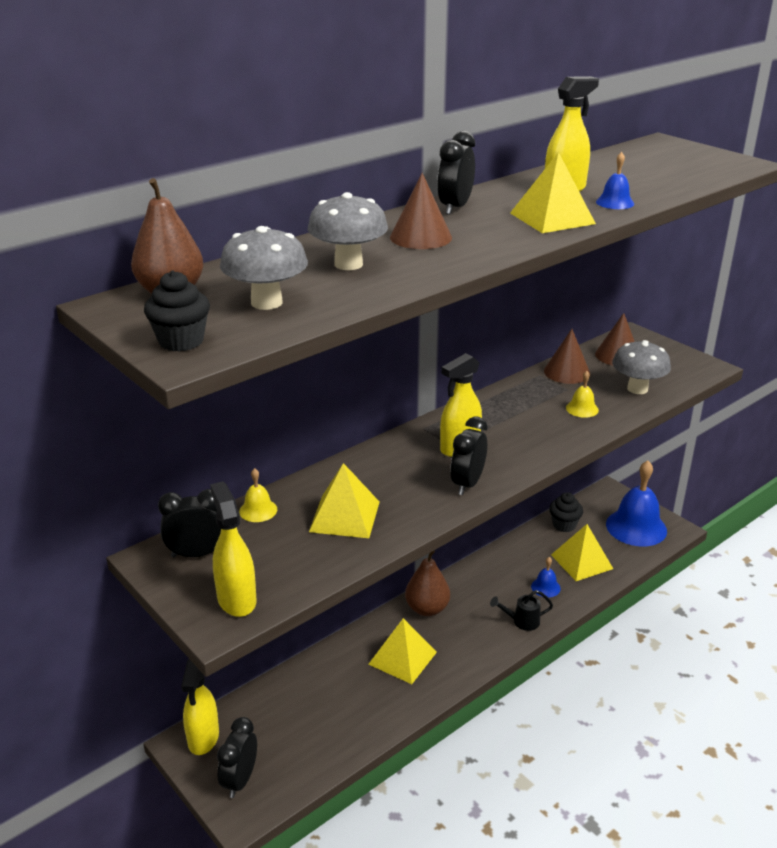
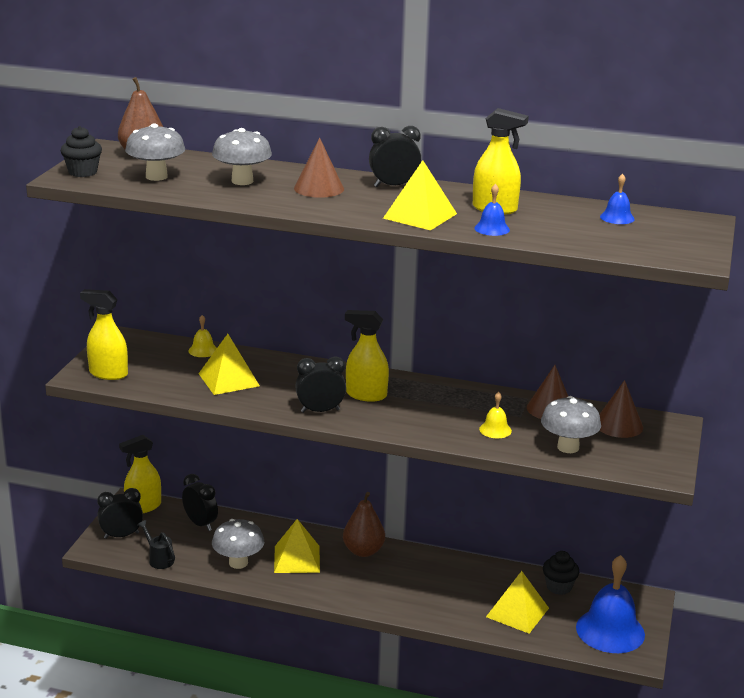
camera: 55 degrees right, 5 degrees down
black clock [158,489,221,558] -> black clock moved to [182,474,218,531]
yellow spray bottle [210,482,257,617] -> yellow spray bottle turned 105 degrees counterclockwise [80,289,128,380]
black watering can [490,590,553,631] -> black watering can moved to [137,520,175,569]
blue bell [531,557,561,597] -> blue bell moved to [600,174,635,224]
none -> grey mushroom [212,519,264,569]

